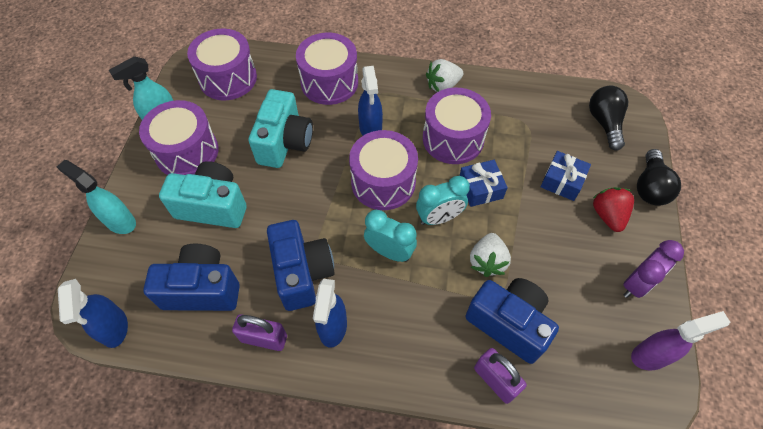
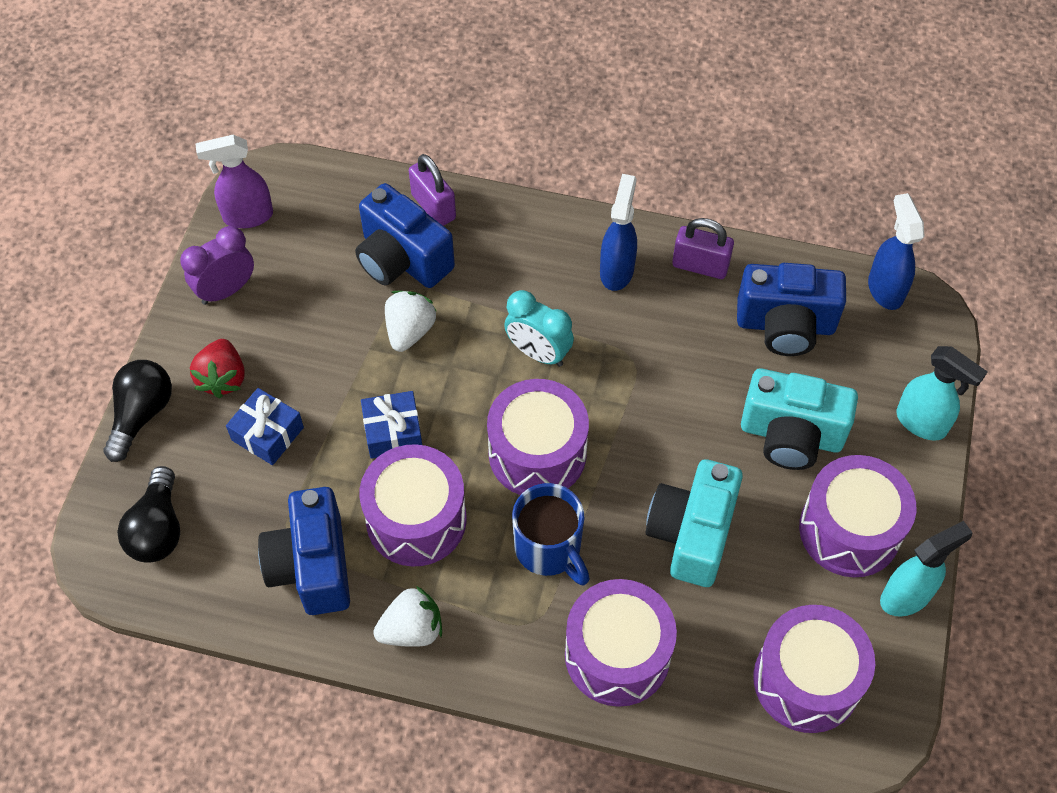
camera: 175 degrees left, 0 degrees up
blue camera [267,220,335,311] -> blue camera moved to [258,487,350,615]
blue spray bottle [358,66,383,136] -> blue mug [512,483,590,585]
turquoise clock [416,176,470,225] -> none

